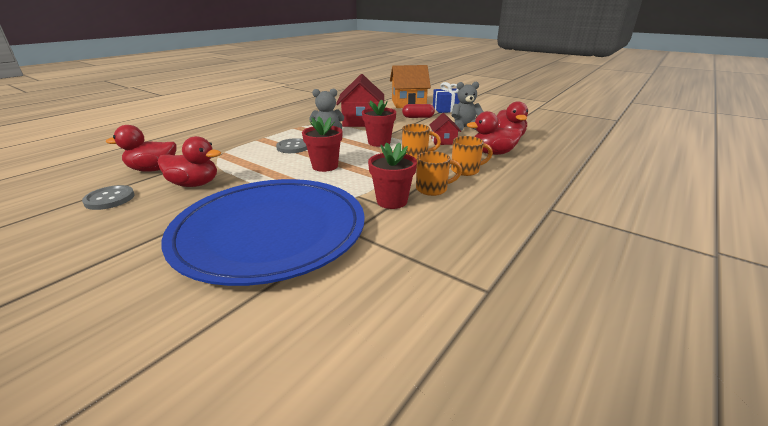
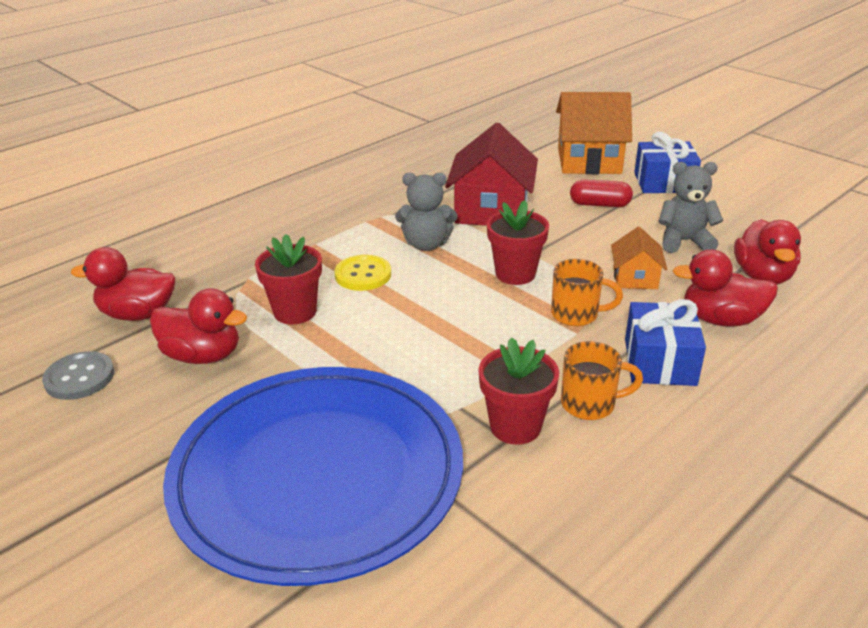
camera: 10 degrees right, 5 degrees up
grey button [276,138,307,153] -> yellow button [334,255,391,291]
red flower pot [302,117,342,172] -> red flower pot moved to [255,234,322,325]
red house [429,113,461,145] -> orange house [611,227,667,289]
orange mug [451,136,493,176] -> blue gift [625,299,706,386]

